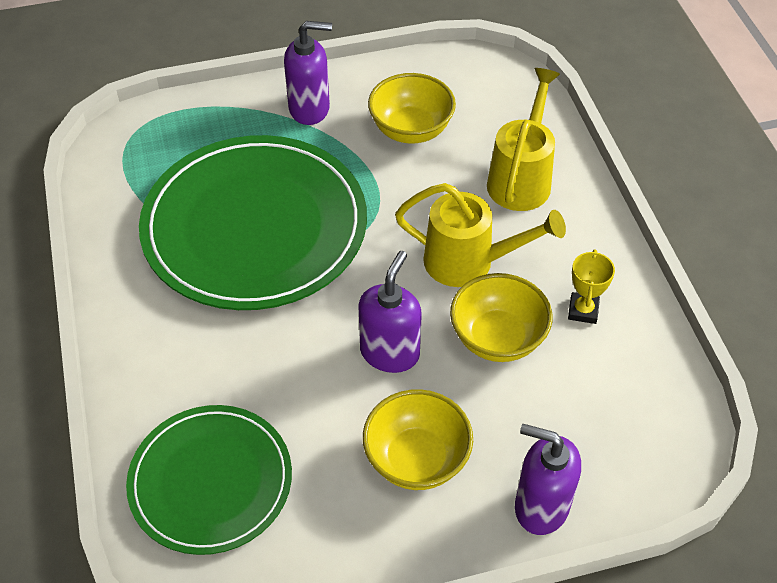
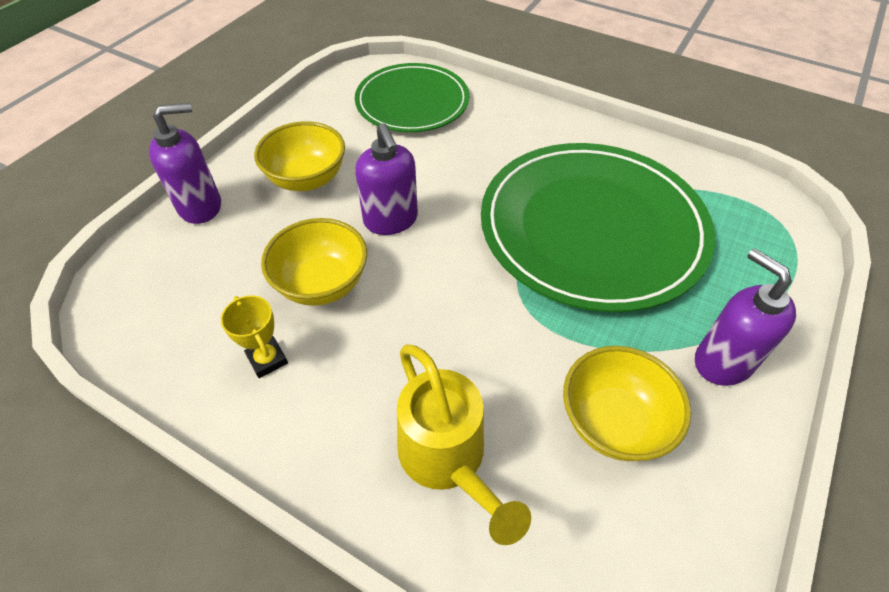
camera: 135 degrees right, 0 degrees up
purple soap dispenser [284,21,332,125] -> purple soap dispenser turned 105 degrees clockwise [695,248,796,386]
yellow watering can [395,183,566,287] -> none

